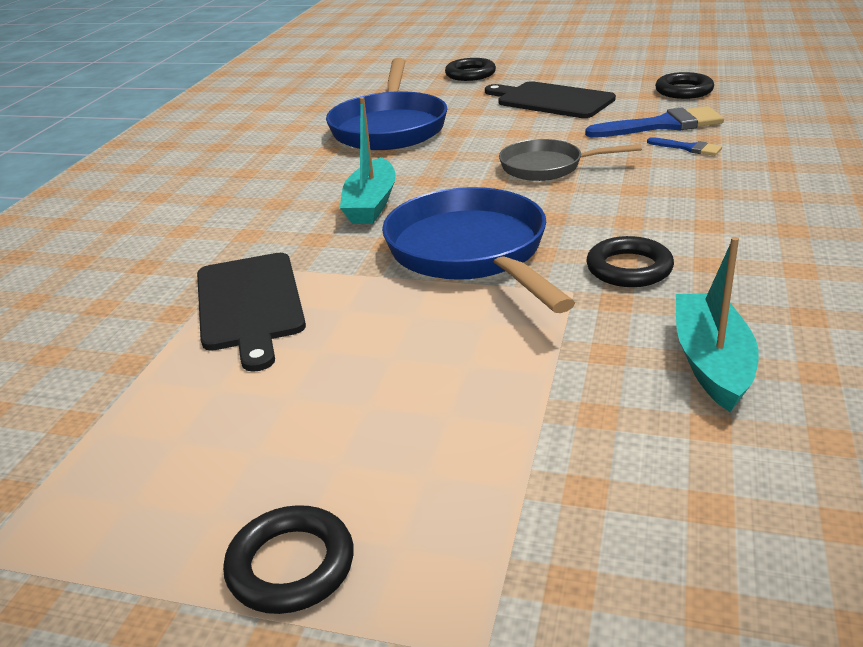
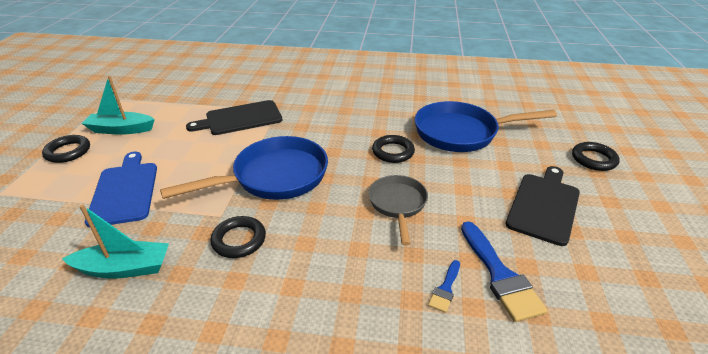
camera: 80 degrees right, 5 degrees up
turquoise boat [340,97,396,224] -> turquoise boat moved to [82,76,155,135]
black ring [655,72,714,99] -> black ring moved to [372,135,415,163]
none -> blue cutting board [85,152,157,227]

